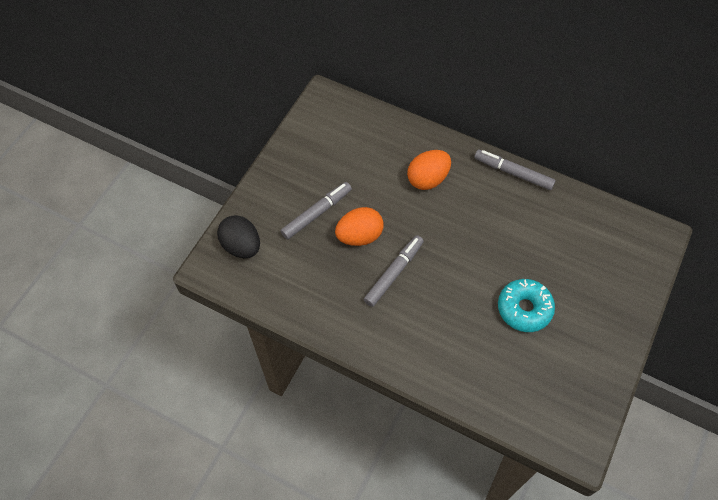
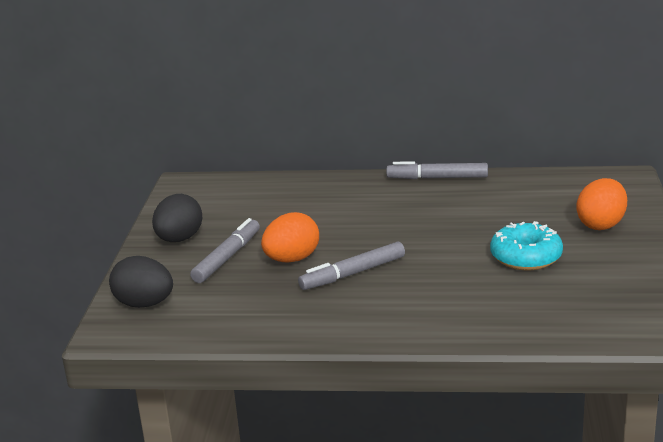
camera: 20 degrees left, 35 degrees down
grey marker [364,235,424,307] -> grey marker turned 135 degrees counterclockwise [298,241,405,290]
orange egg [407,150,451,190] -> orange egg moved to [576,178,627,230]
none -> black egg [152,194,202,242]

